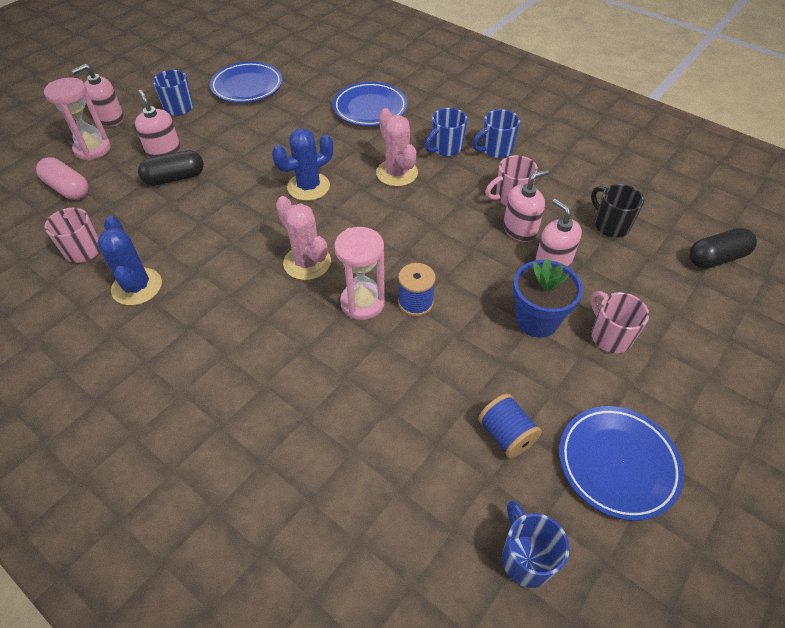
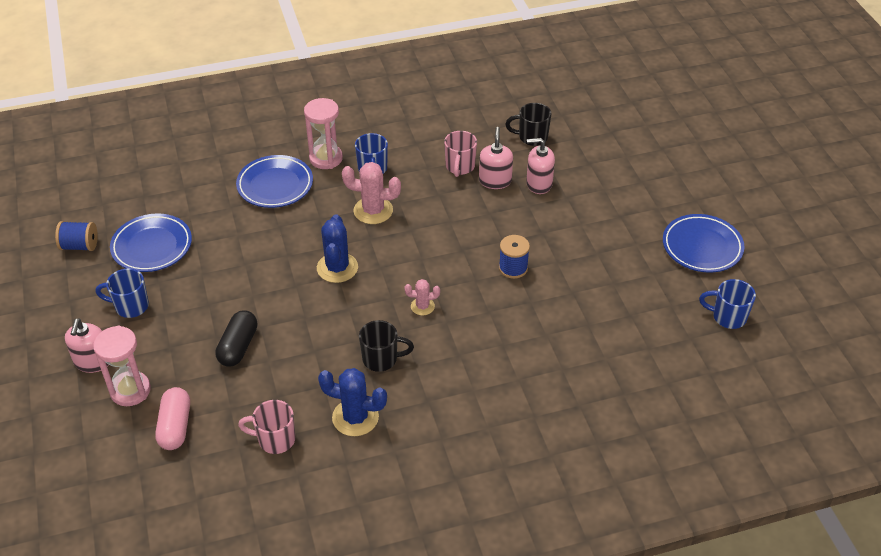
camera: 55 degrees left, 5 degrees down
pink capsule [36,157,88,200] -> pink capsule turned 75 degrees counterclockwise [155,387,190,450]
pink soap dispenser [135,90,181,158] -> none
pink cactus [276,196,331,280] -> pink cactus [405,279,440,315], size x0.56
pink hourglass [334,227,385,320] -> pink hourglass moved to [304,98,343,169]
blue mug [472,109,520,158] -> none
blue spool [478,394,542,458] -> blue spool moved to [55,221,98,251]
blue flower pot [513,258,583,338] -> none
pink mug [591,291,649,353] -> none
black capsule [689,228,757,269] -> none
none -> black mug [359,320,414,372]

